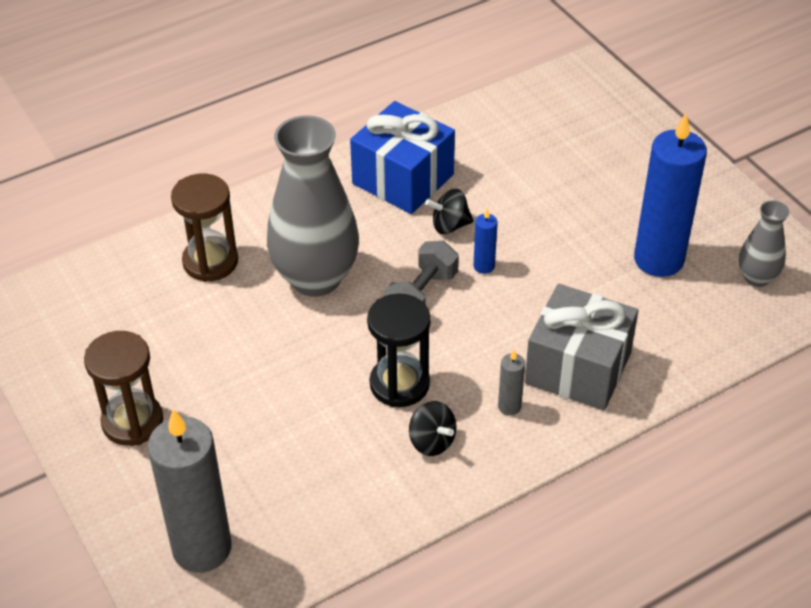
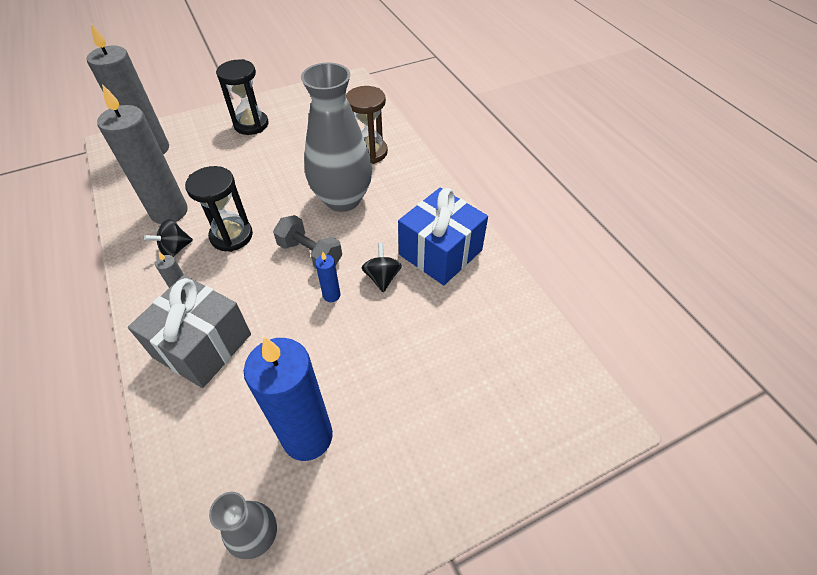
camera: 95 degrees right, 5 degrees up
brown hourglass [84,331,163,446] -> black hourglass [216,59,268,135]
none -> grey candle [97,84,188,224]

